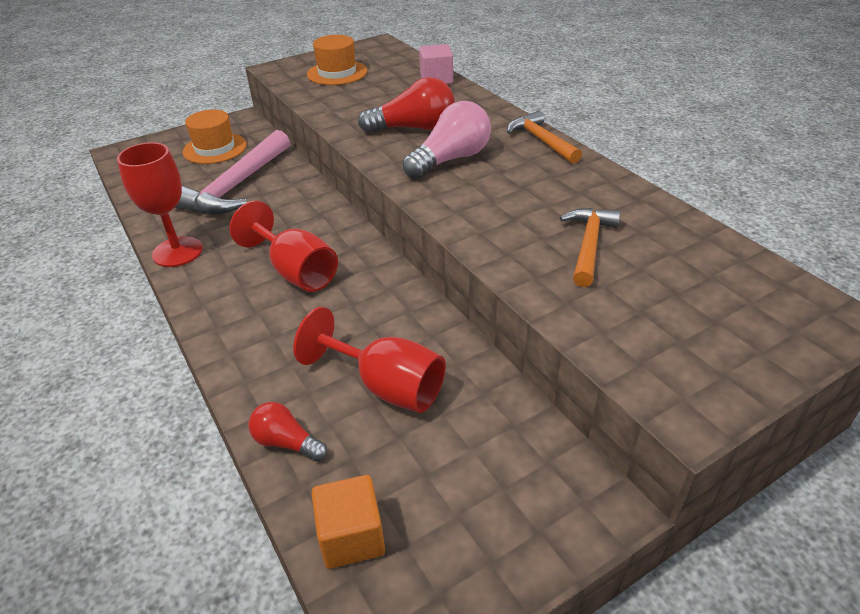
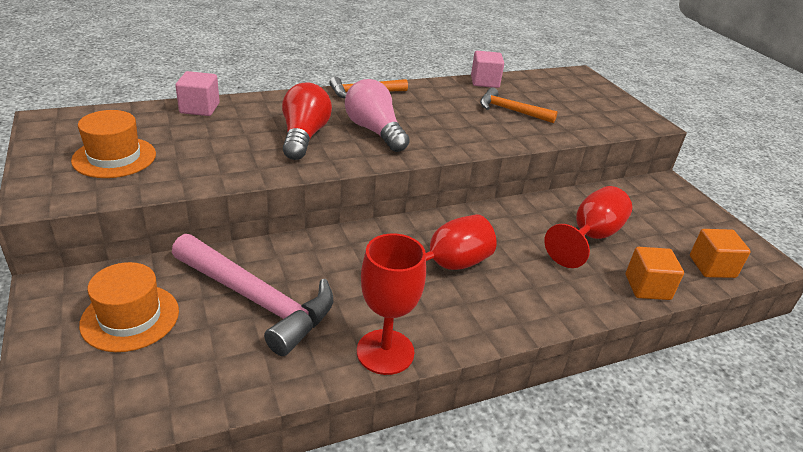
camera: 85 degrees left, 5 degrees down
red light bulb [249,402,327,461] -> orange cube [626,247,684,300]
none -> pink cube [471,51,504,88]

